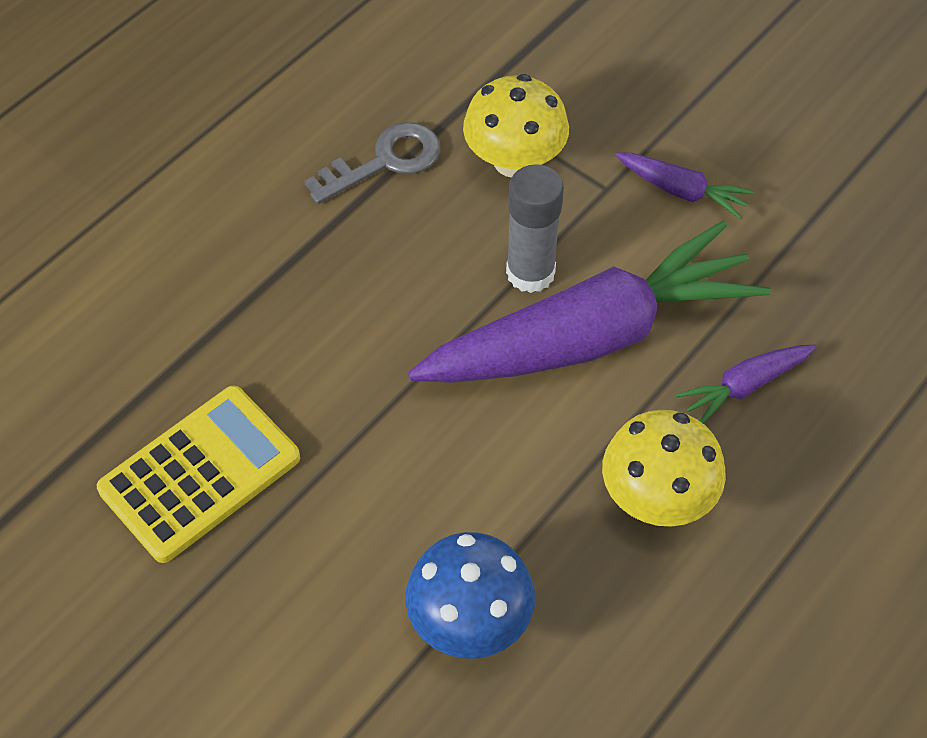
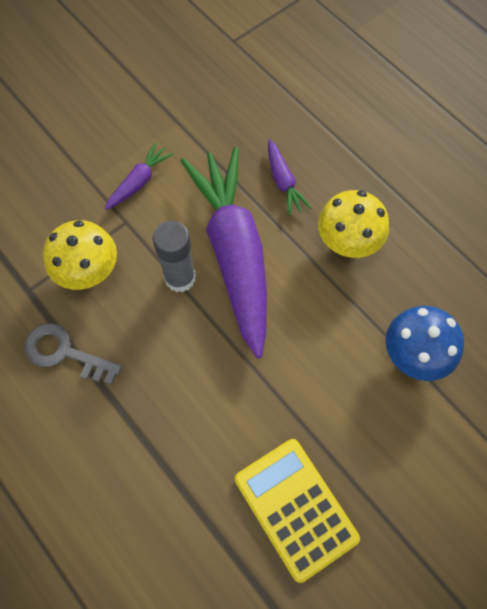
camera: 80 degrees left, 10 degrees up
grey key [304,122,441,204] -> grey key turned 45 degrees counterclockwise [25,323,122,385]

